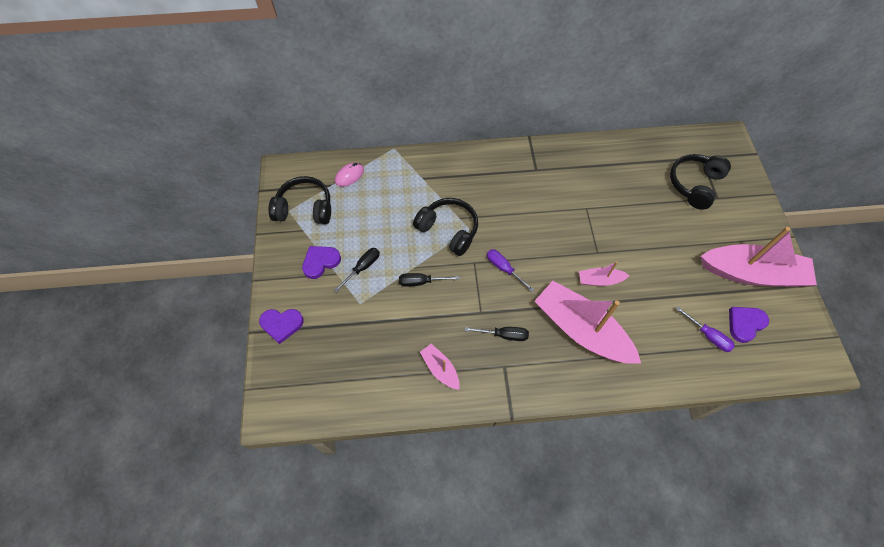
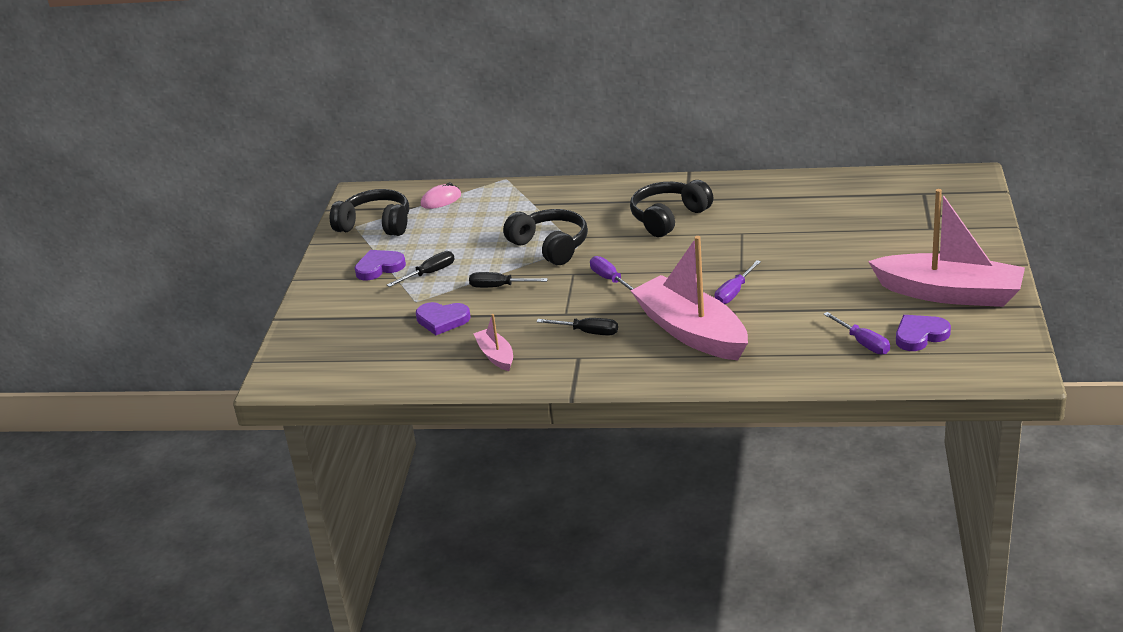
camera: 15 degrees right, 30 degrees down
purple heart [259,309,304,344] -> purple heart moved to [416,302,470,335]
pink boat [579,262,630,286] -> purple screwdriver [715,260,761,304]
black headphones [670,154,731,210] -> black headphones moved to [630,180,714,237]

